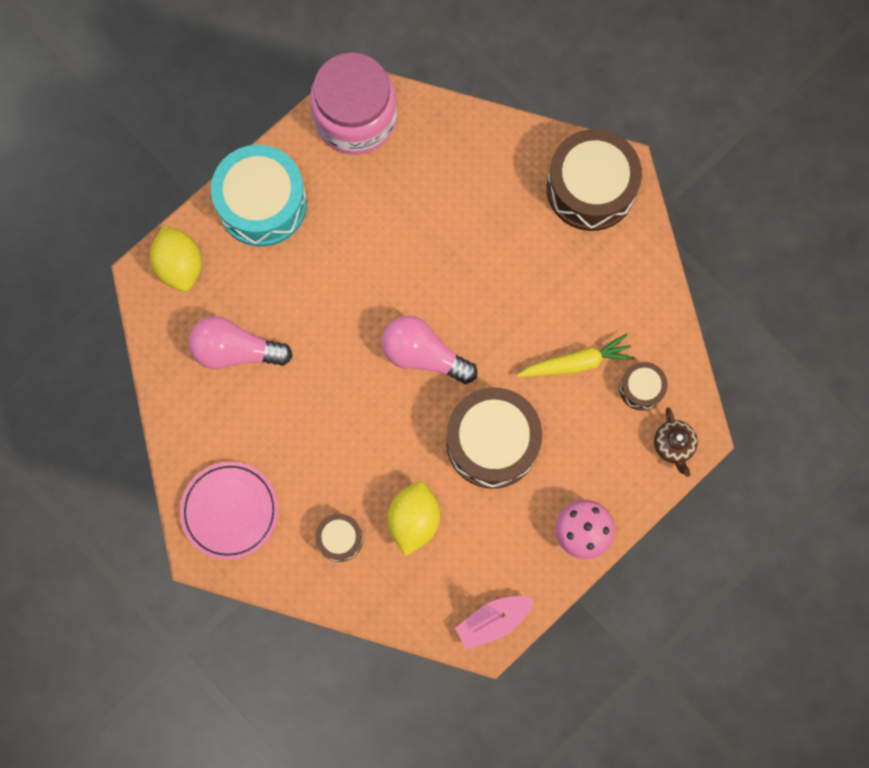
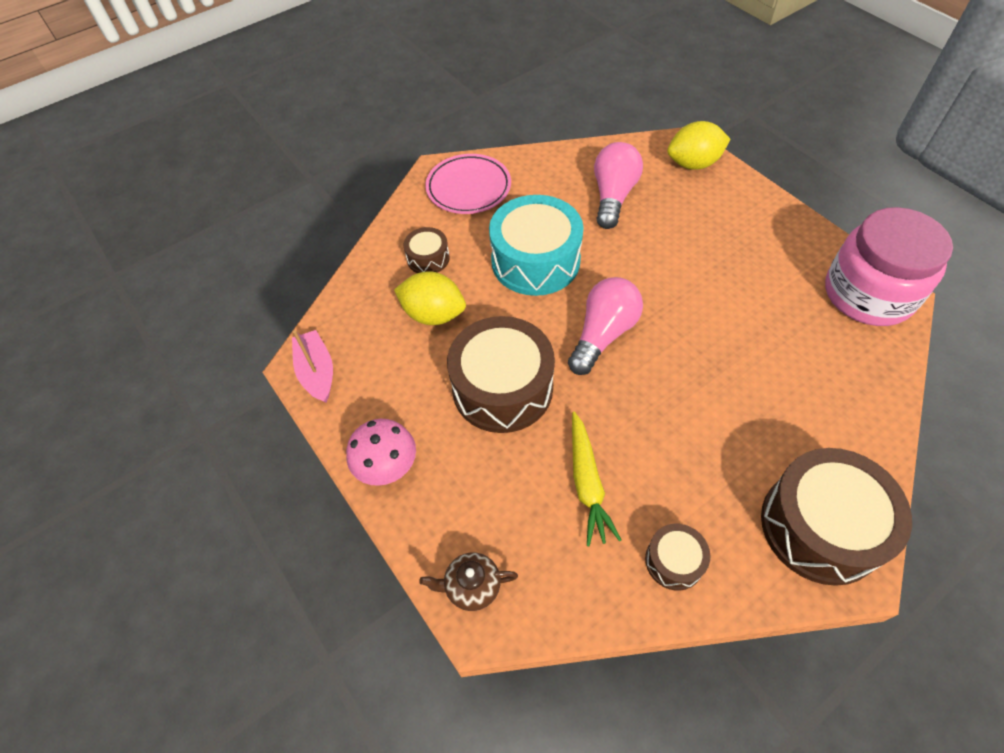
camera: 100 degrees right, 20 degrees down
turquoise drum [211,145,307,247] -> turquoise drum moved to [489,195,583,296]
brown drum [619,362,668,411] -> brown drum moved to [645,524,710,591]

